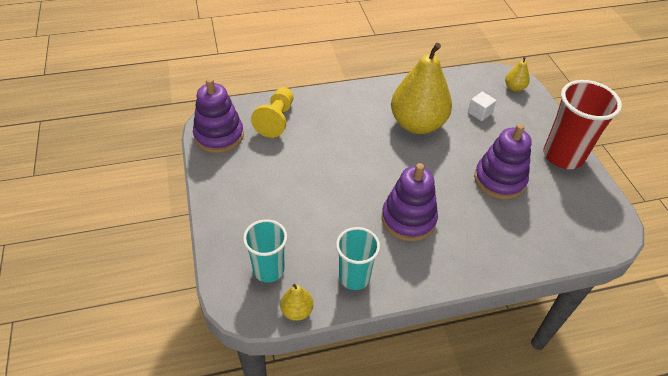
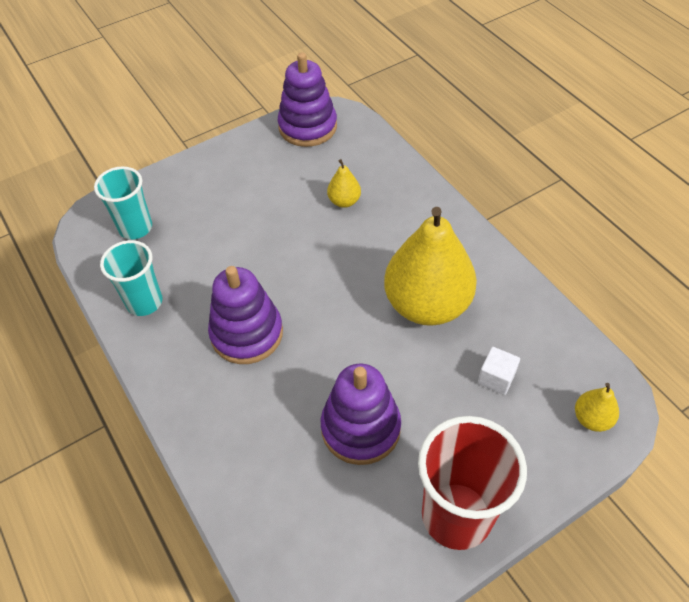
camera: 75 degrees right, 5 degrees up
yellow pawn [251,87,293,138] -> none
yellow pear [280,284,313,321] -> yellow pear moved to [327,159,361,208]

